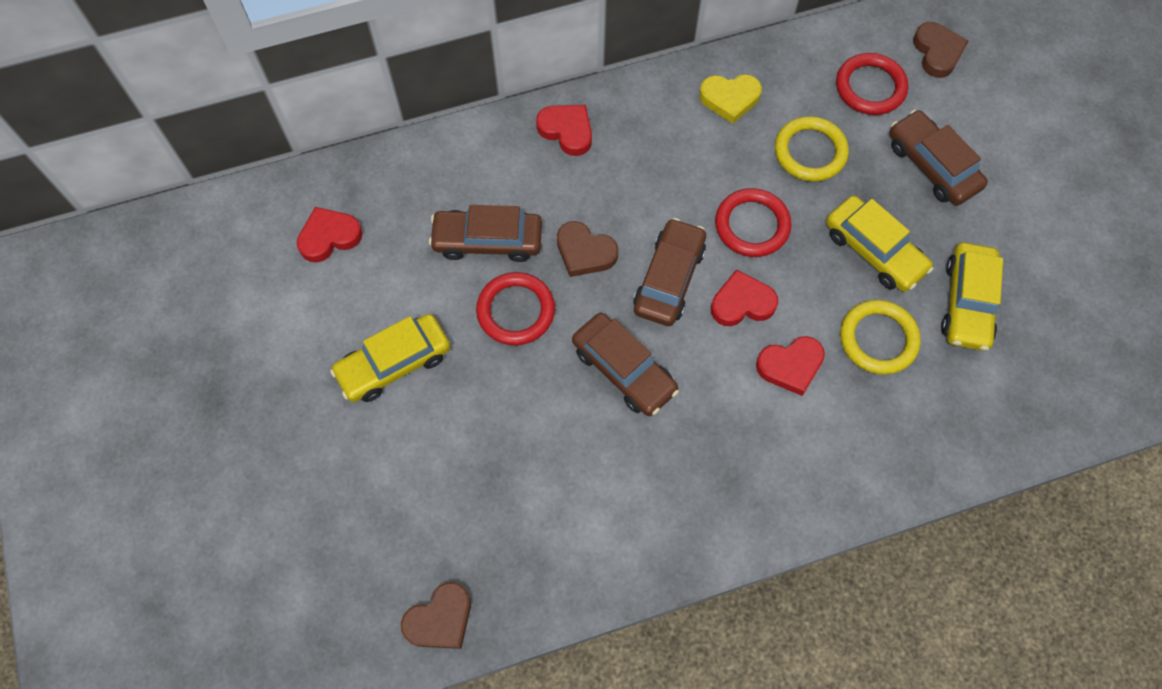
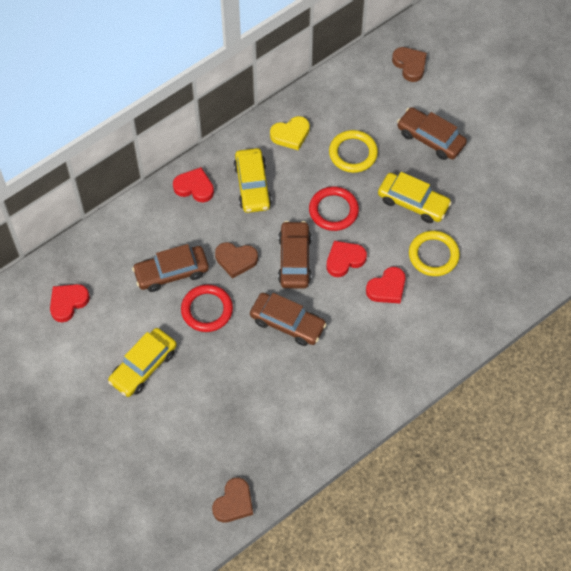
camera: 20 degrees left, 5 degrees down
red ring [836,53,908,115] -> none
yellow car [941,242,1003,351] -> yellow car moved to [234,148,272,213]

